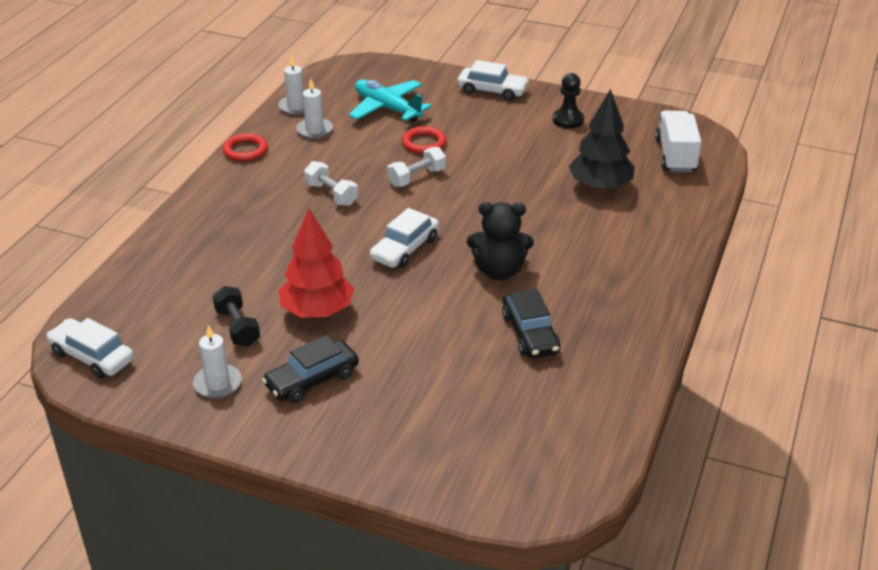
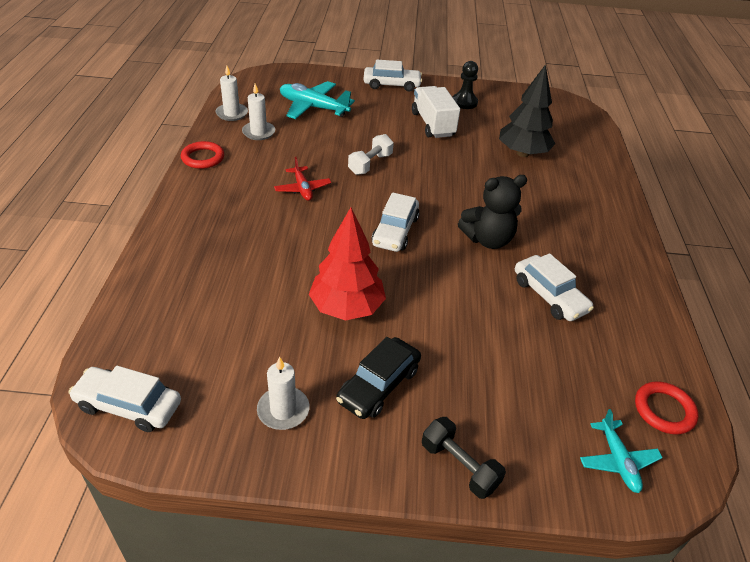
camera: 20 degrees left, 5 degrees up
black dumbbell [213,286,260,346] -> black dumbbell moved to [422,417,506,499]
white dumbbell [304,161,358,206] -> red plane [274,157,331,201]
red ring [402,126,447,154] -> red ring moved to [635,381,699,434]
black car [502,289,561,358] -> white car [515,253,594,321]
white truck [655,111,701,172] -> white truck moved to [412,86,460,138]
none -> turquoise plane [580,409,663,493]

